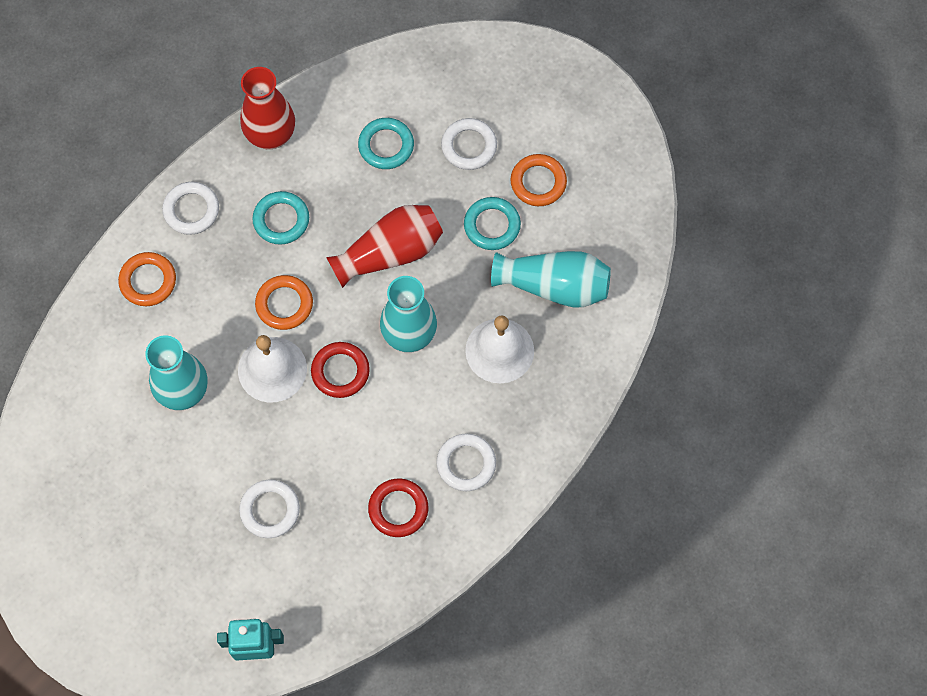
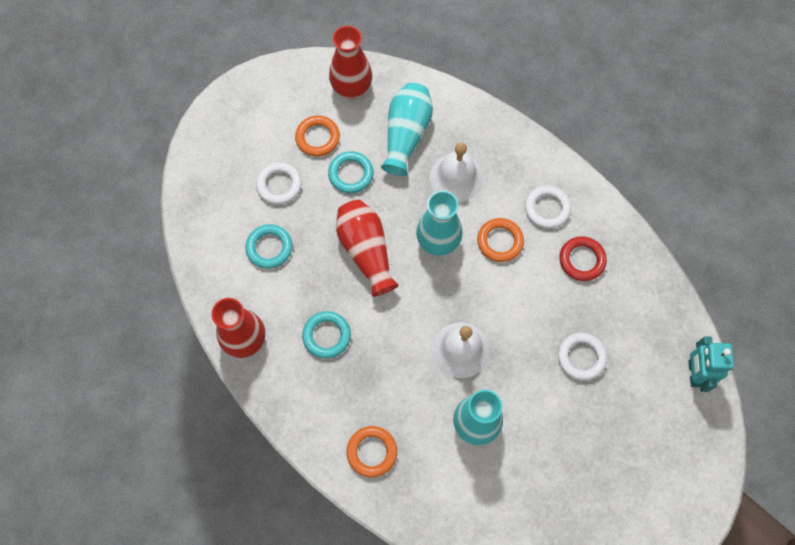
camera: 85 degrees left, 0 degrees up
white ring [162,182,219,235] -> none
orange ring [255,275,313,330] -> orange ring moved to [477,218,524,262]
red ring [311,342,370,398] -> none
none -> red vase [329,26,372,99]

